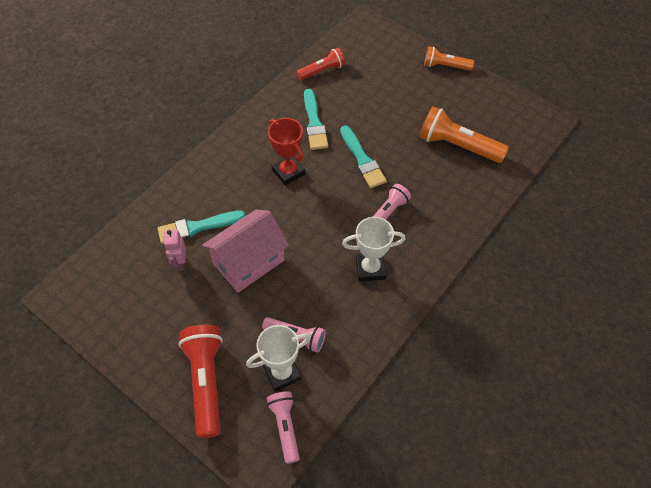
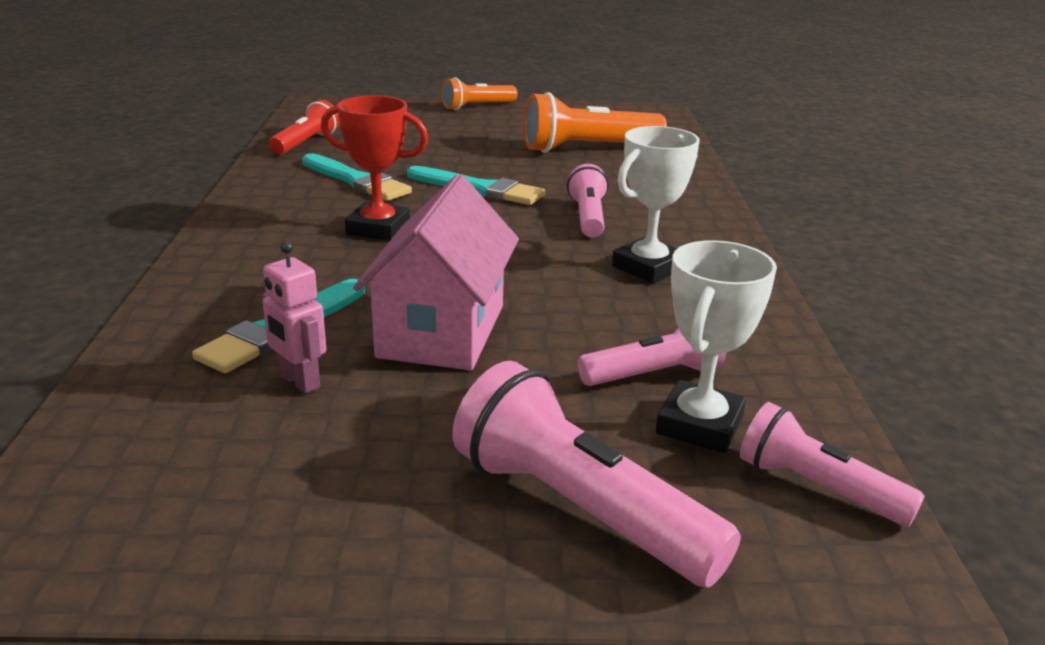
camera: 40 degrees left, 30 degrees down
red flashlight [178,325,223,438] -> pink flashlight [452,361,741,587]

